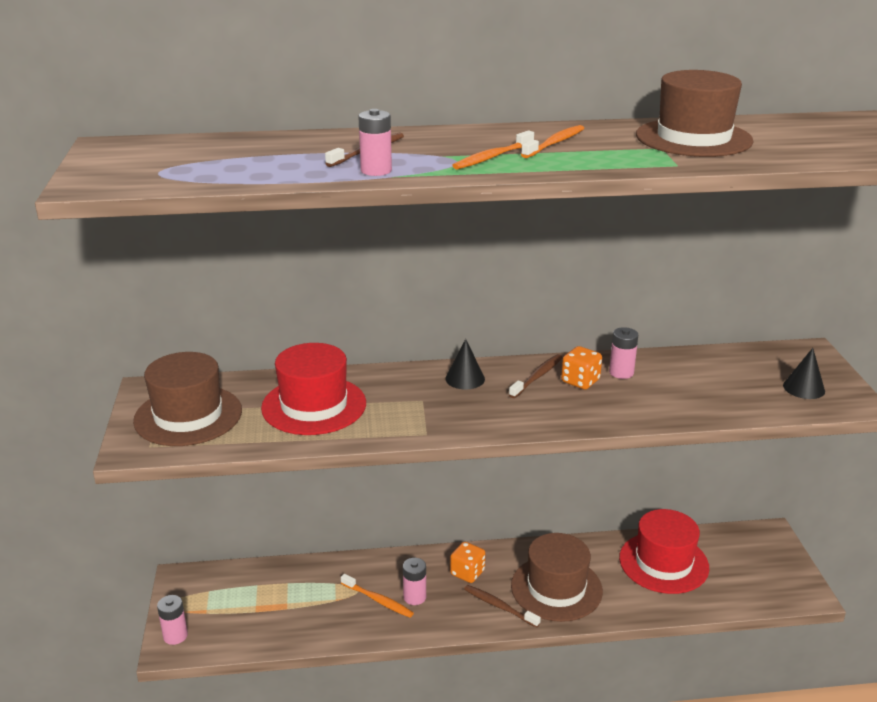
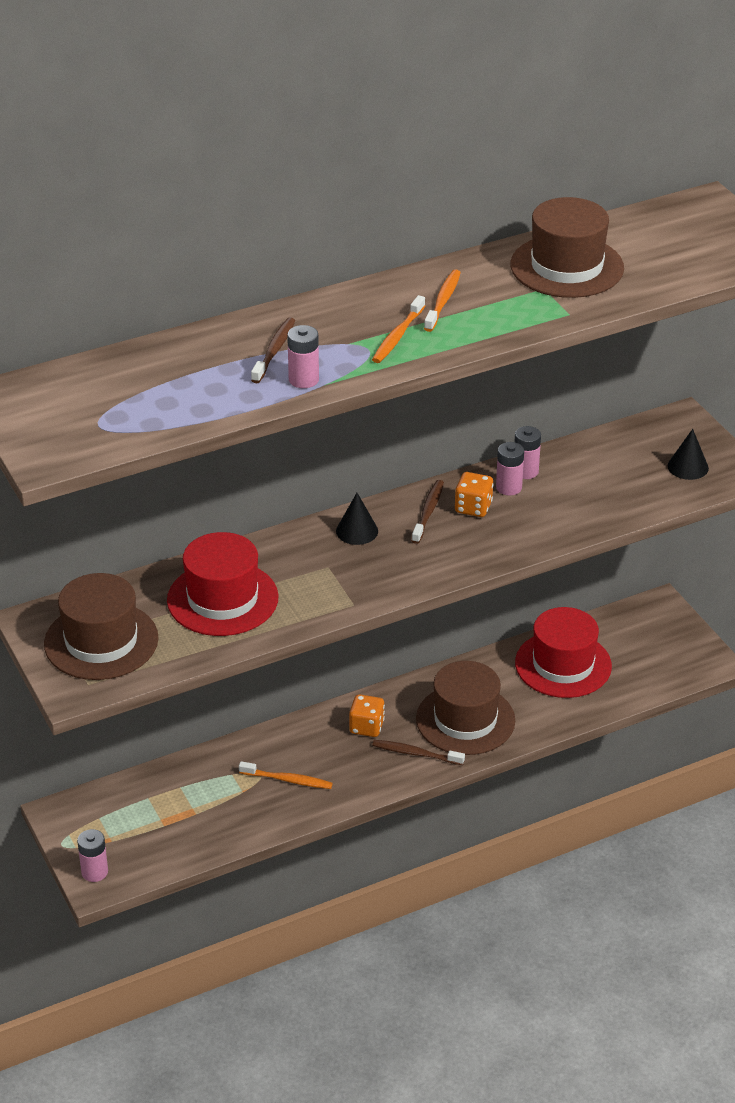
camera: 20 degrees left, 10 degrees up
pink battery [403,558,426,605] -> pink battery moved to [515,426,541,479]

